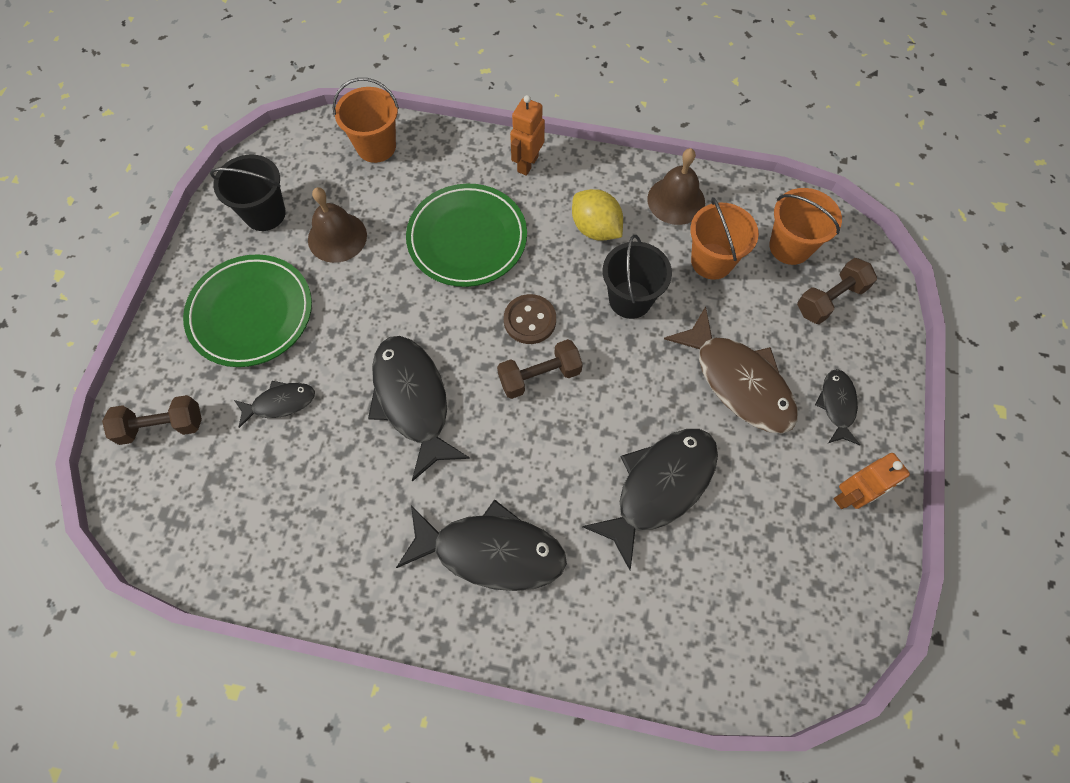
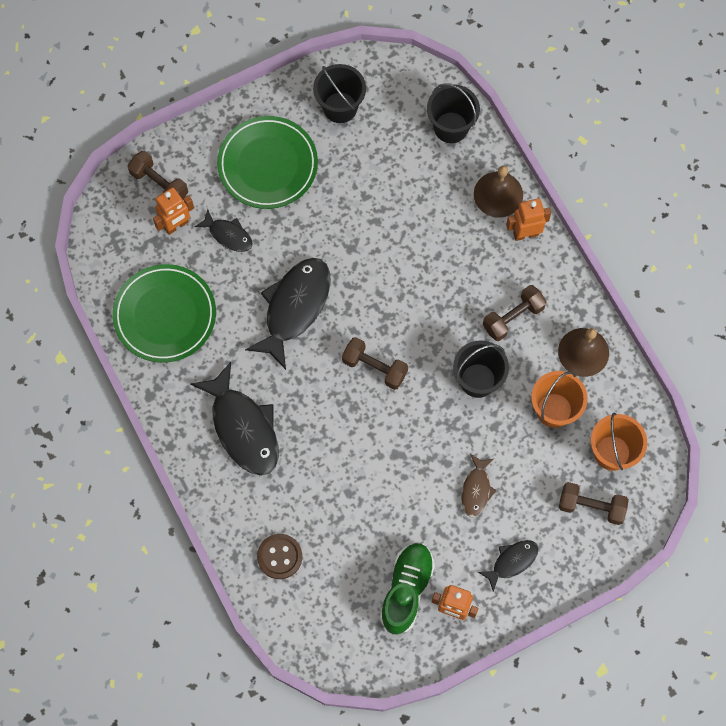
camera: 50 degrees right, 5 degrees up
brown bell [308,187,367,263] -> brown bell moved to [474,166,523,218]
orange bucket [333,78,399,163] -> black bucket [427,83,480,143]
green plate [406,184,527,287] -> green plate moved to [112,264,216,363]
brown button [504,294,556,344] -> brown button moved to [257,534,302,579]
yellow lemon [572,189,623,241] -> brown dumbbell [483,285,546,341]
black fish [582,429,718,571] -> none
brown fish [664,306,798,433] -> brown fish [461,454,497,517], size x0.52
none -> orange robot [153,187,194,235]
none -> green shoe [380,543,435,635]

